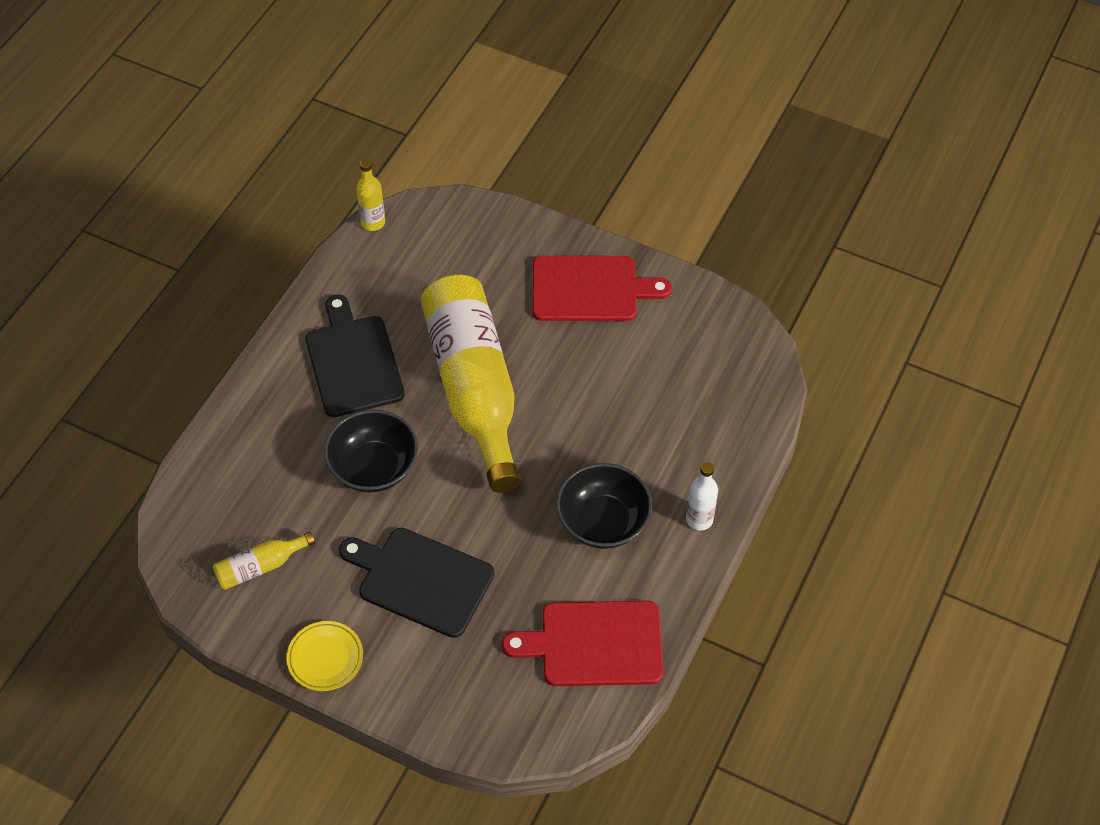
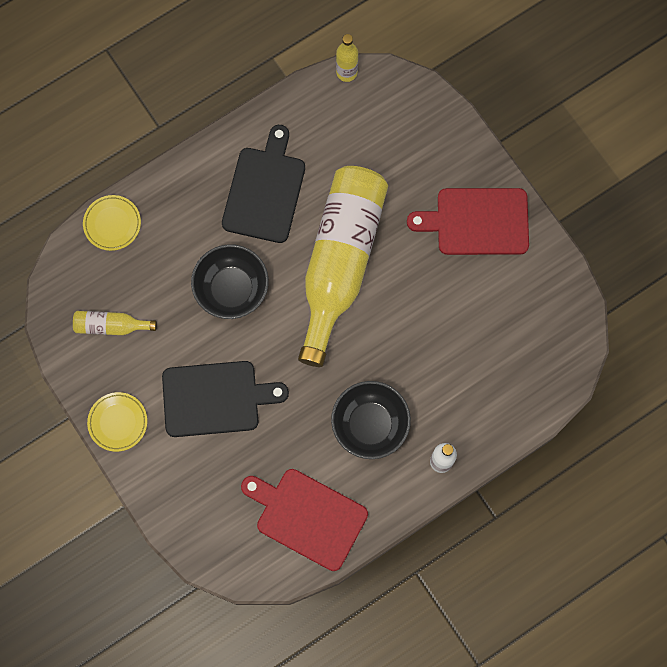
camera: 30 degrees right, 20 degrees up
black cutting board [339,528,495,638] -> black cutting board turned 120 degrees clockwise [162,361,289,437]
red cutting board [532,256,672,321] -> red cutting board turned 150 degrees clockwise [407,188,529,255]
none -> yellow plate [83,195,141,251]

